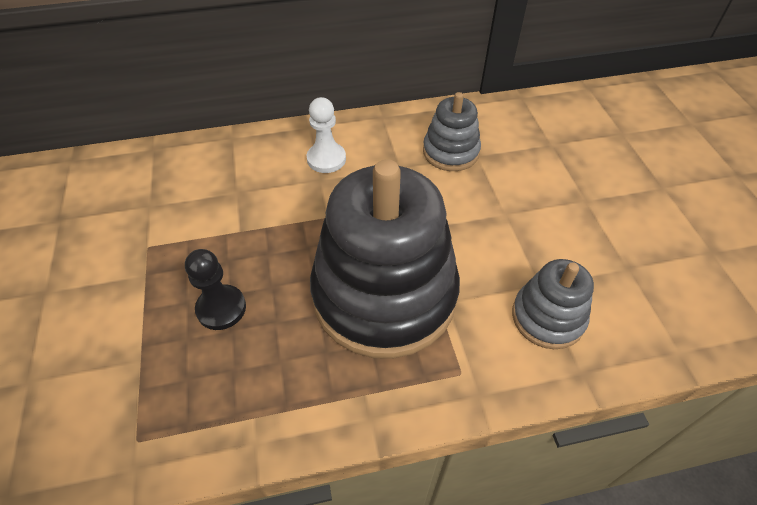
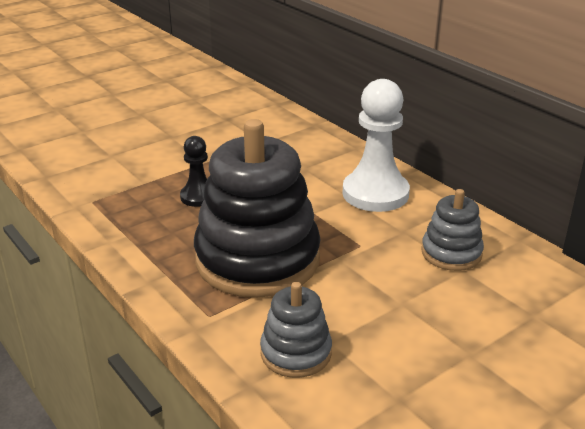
camera: 65 degrees right, 20 degrees down
white pawn [307,97,346,173] -> white pawn [343,79,410,212], size x1.82

